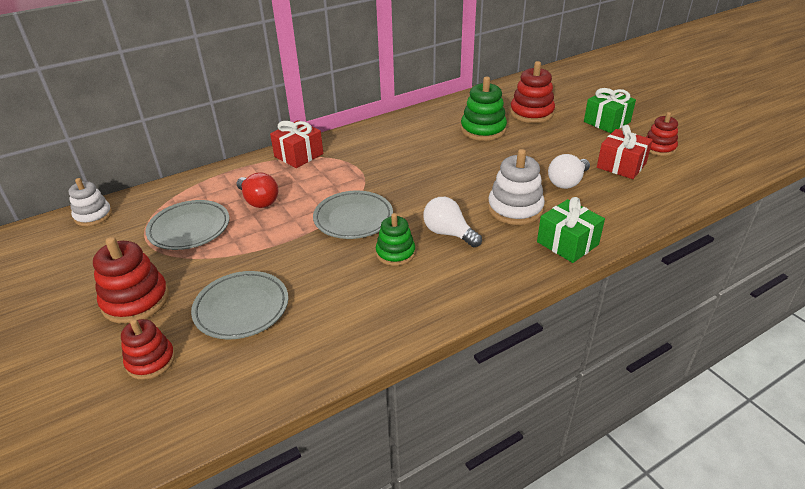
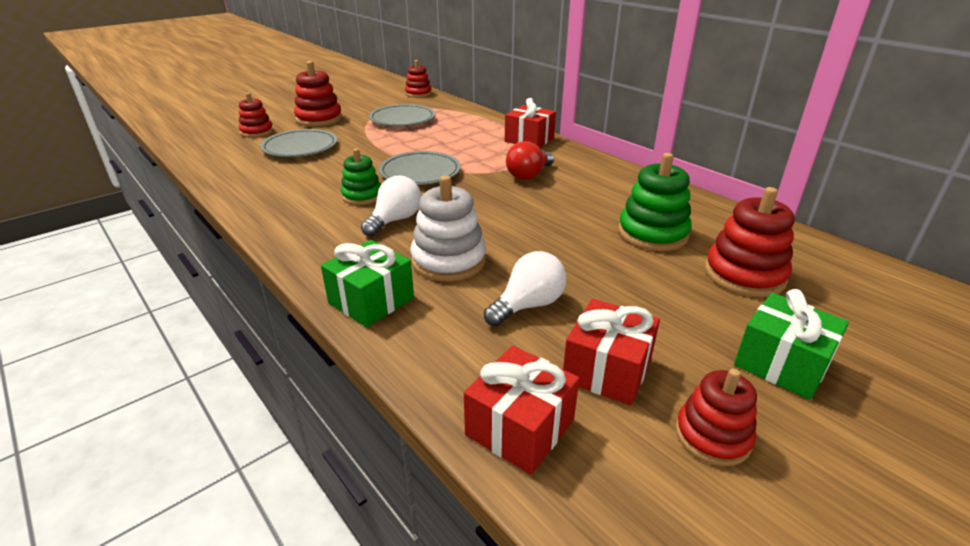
camera: 80 degrees right, 5 degrees down
white stacking toy [69,178,112,226] -> red stacking toy [405,60,432,98]
red light bulb [237,172,278,208] -> red light bulb moved to [506,141,554,180]
white light bulb [548,154,590,189] -> white light bulb turned 105 degrees clockwise [484,251,566,326]
none -> red gift [464,346,579,474]

